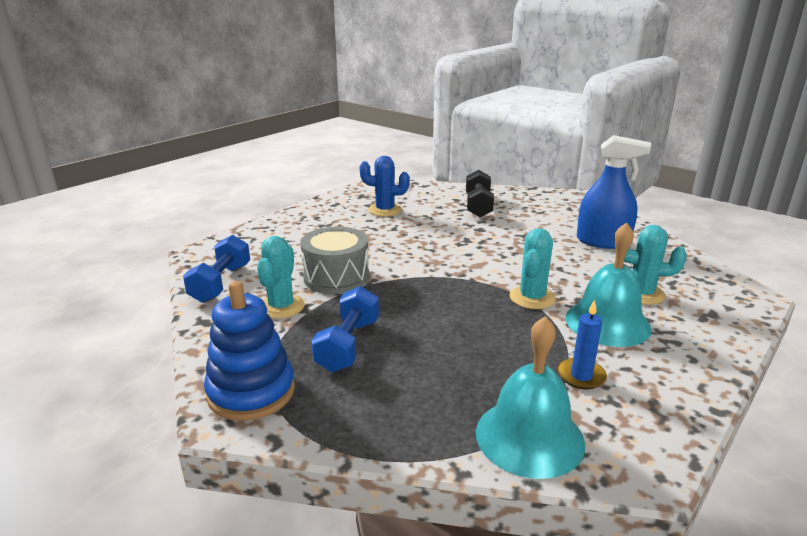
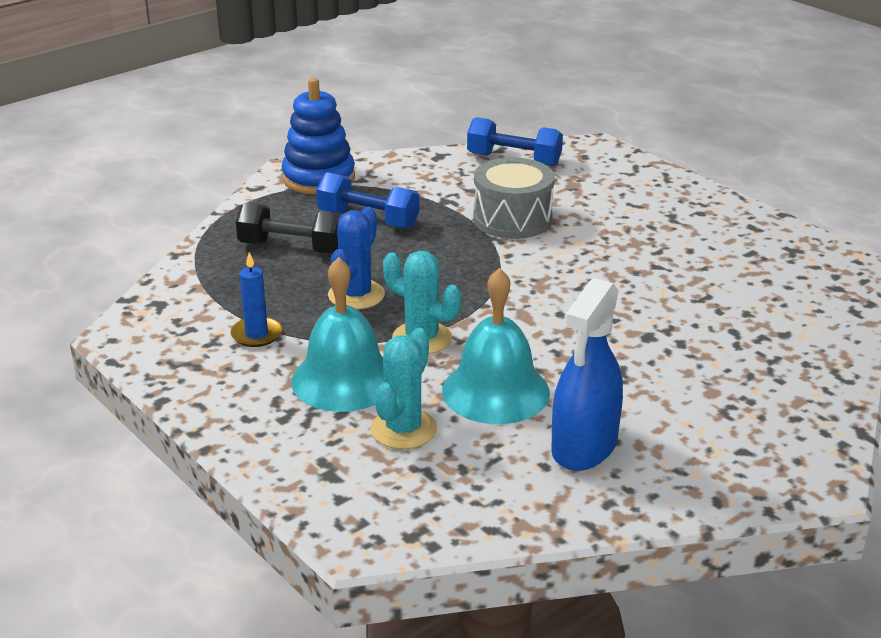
camera: 100 degrees right, 5 degrees up
turquoise cactus [257,236,305,319] -> none
blue cactus [359,156,410,217] -> blue cactus moved to [328,207,385,310]
black dumbbell [466,170,494,217] -> black dumbbell moved to [236,203,341,253]
turquoise bell [476,316,585,479] -> turquoise bell moved to [442,268,550,424]

